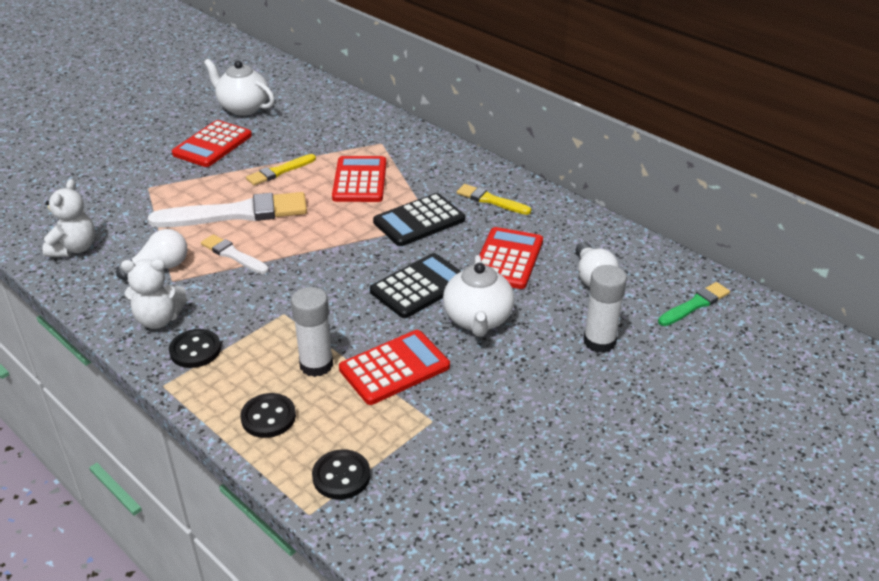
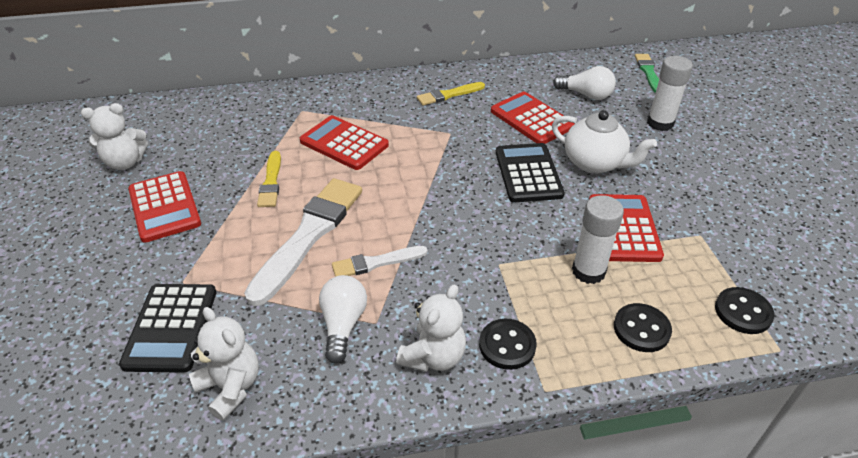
camera: 55 degrees left, 5 degrees up
white teapot [204,59,275,116] -> white teddy bear [81,103,148,170]
black calculator [373,193,465,246] -> black calculator moved to [119,284,217,373]

